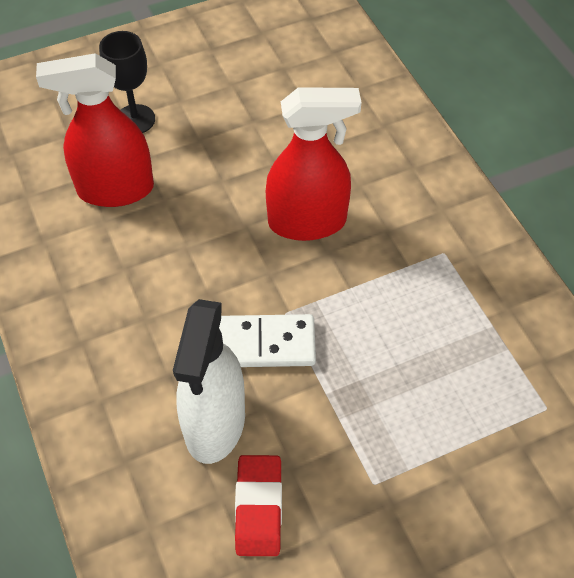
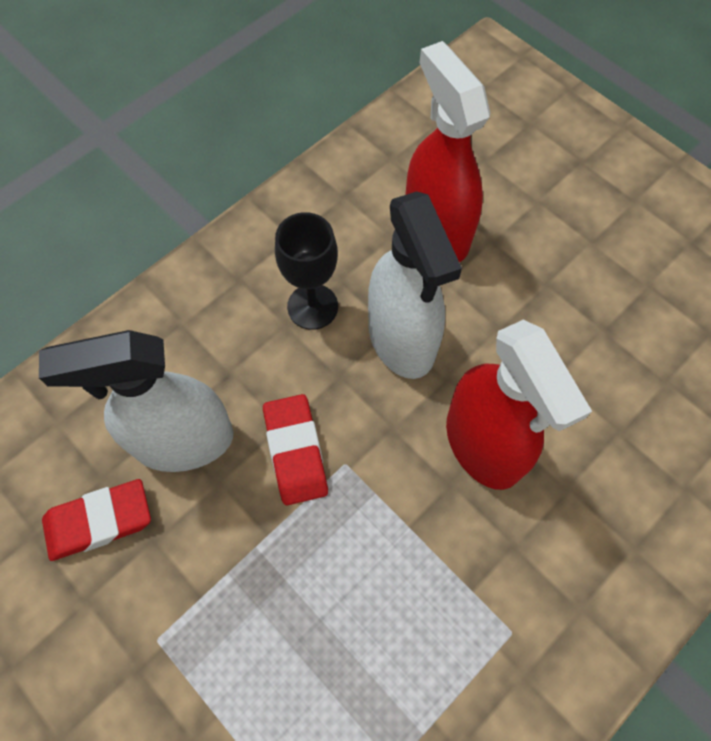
camera: 70 degrees right, 10 degrees up
black goblet [99,31,155,133] -> black goblet moved to [275,212,338,330]
white domino [219,314,316,367] -> red eraser [263,394,328,505]
none -> white spray bottle [368,191,462,379]

